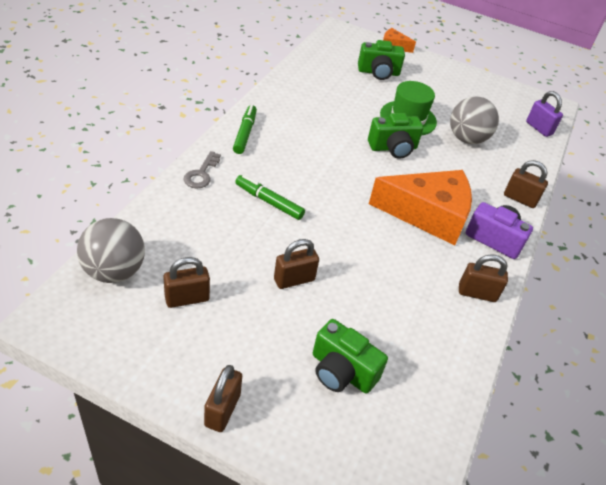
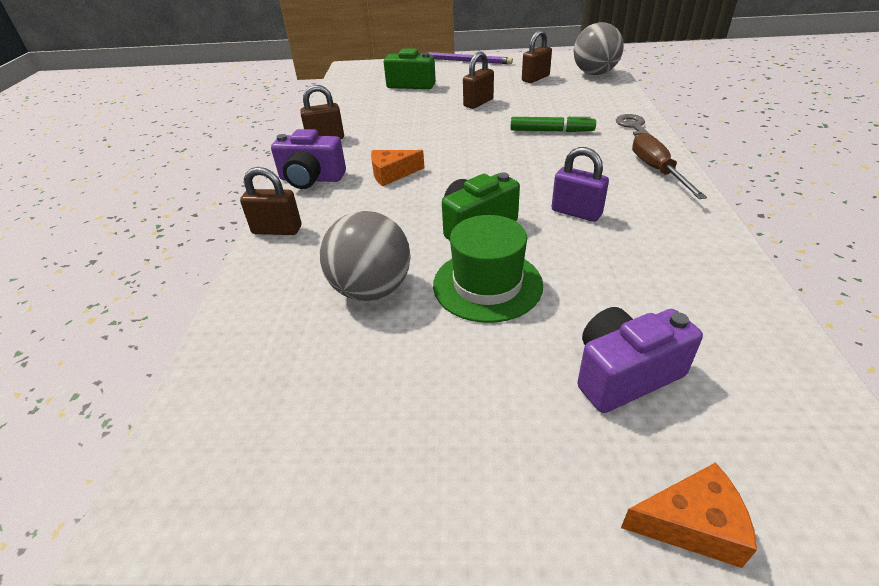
camera: 165 degrees right, 5 degrees down
brown padlock [204,365,242,432] -> purple pencil [428,52,513,64]
green marker [233,105,257,154] -> brown screwdriver [632,133,707,199]
green camera [358,40,405,80] -> purple camera [577,307,703,413]
orange cheese [369,170,472,245] -> orange cheese [371,150,425,186], size x0.46
purple padlock [526,91,563,137] -> purple padlock moved to [552,147,609,222]

